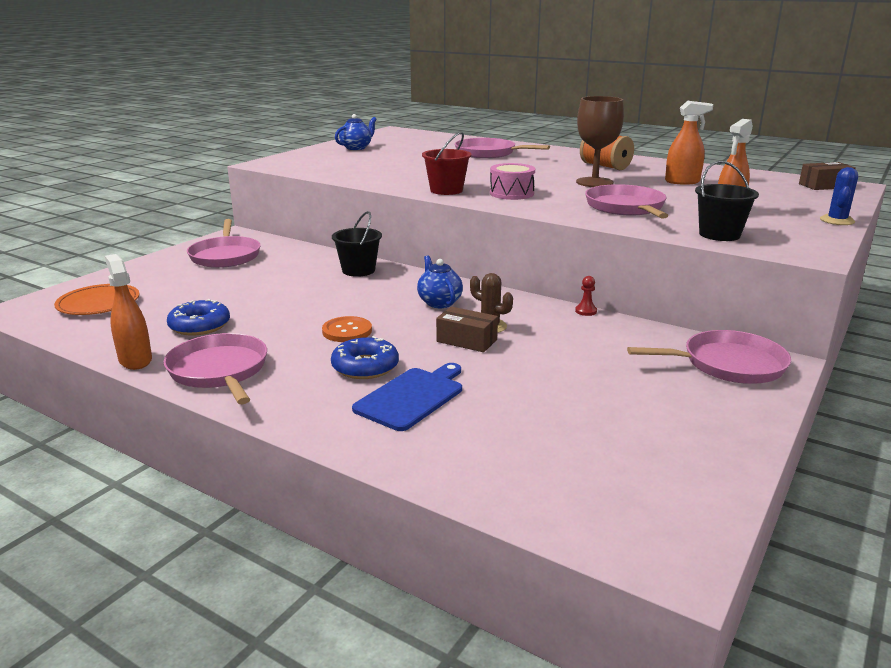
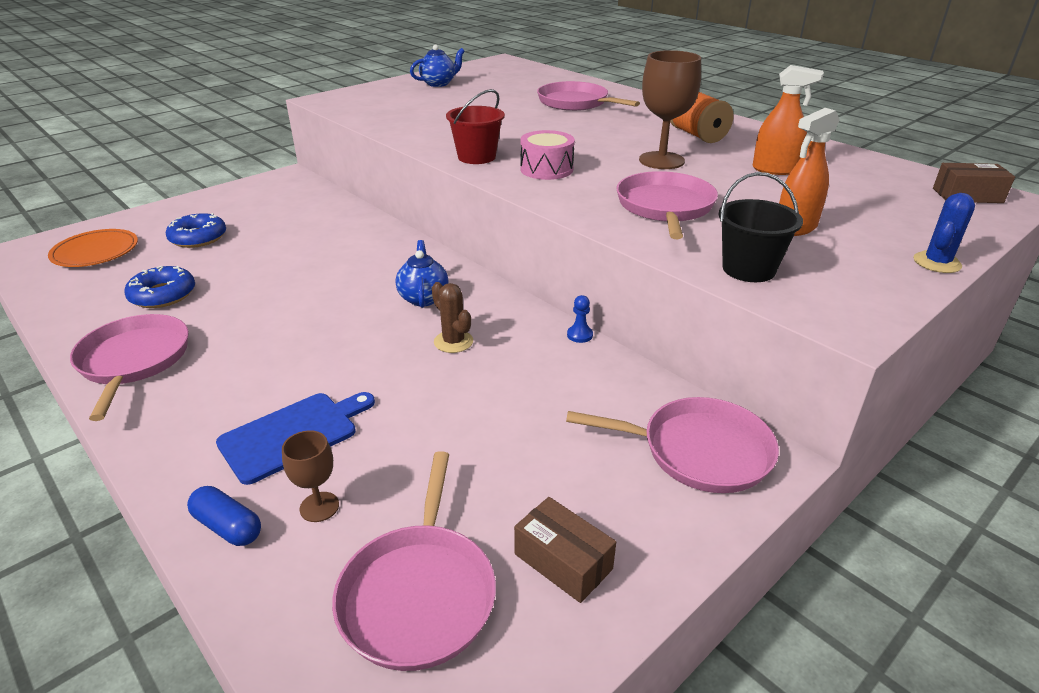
camera: 15 degrees right, 10 degrees up
orange spray bottle [105,254,152,370] -> none
pink pan [187,219,261,268] -> pink pan moved to [332,451,496,671]
orange button [322,316,372,342] -> none
blue donut [331,336,399,379] -> blue donut moved to [166,213,226,248]
black bucket [332,211,382,277] -> none
brown box [436,307,498,352] -> brown box moved to [514,497,616,603]
red pawn [575,276,597,316] -> blue pawn [567,295,593,343]
none -> blue capsule [187,486,261,546]
none -> brown goblet [282,430,339,522]

